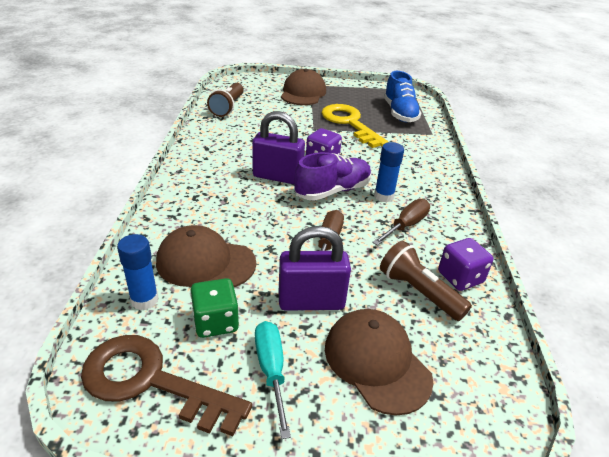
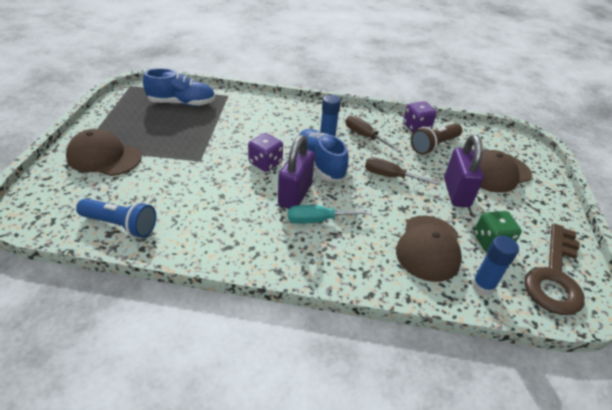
camera: 85 degrees left, 5 degrees up
brown flashlight [207,83,244,117] -> blue flashlight [76,198,156,238]
turquoise screwdriver [255,321,291,439] -> turquoise screwdriver moved to [288,205,372,224]
purple shoe [294,152,372,201] -> blue shoe [299,129,348,182]
yellow key [322,104,388,148] -> none

